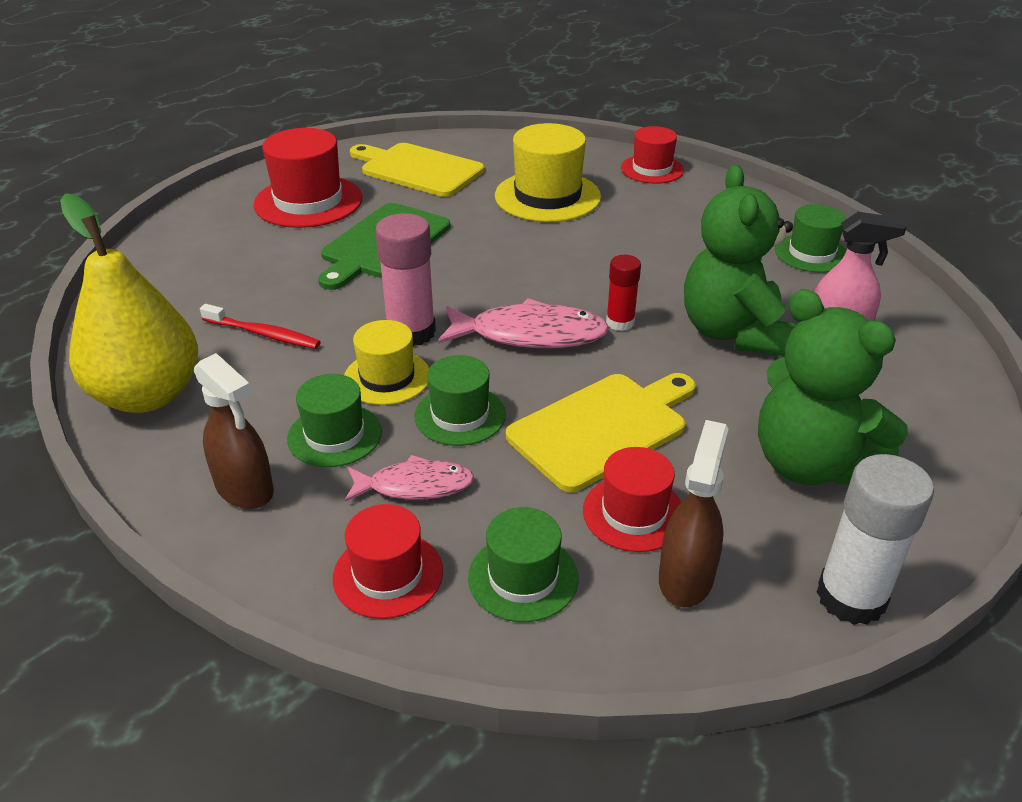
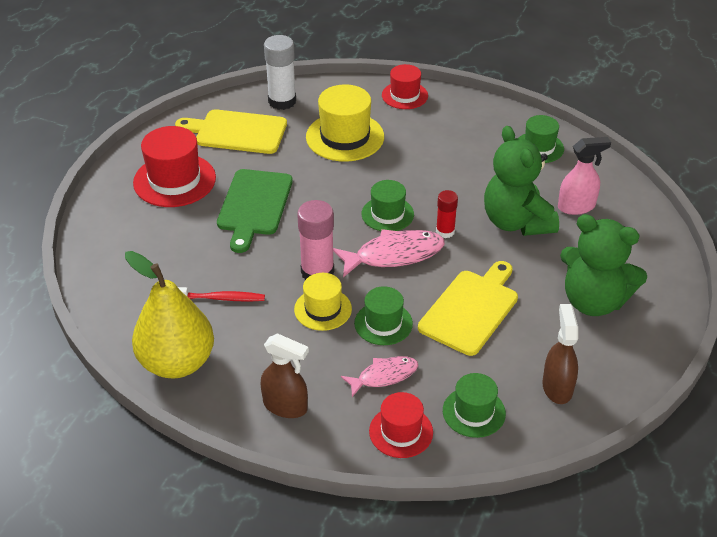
camera: 20 degrees left, 5 degrees up
green hat [287,374,382,467] -> green hat moved to [362,180,414,231]
red hat [583,447,681,552] -> none
white glue stick [816,454,934,625] -> white glue stick moved to [264,35,296,110]

